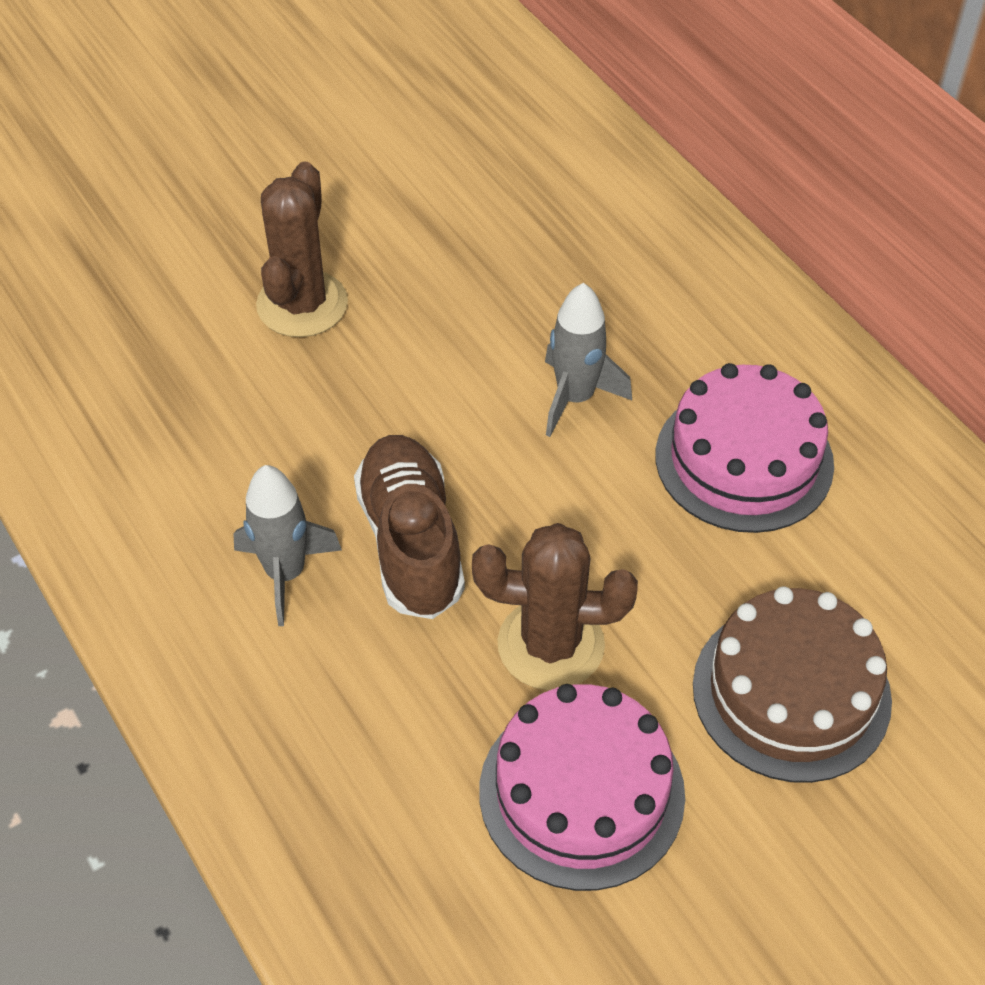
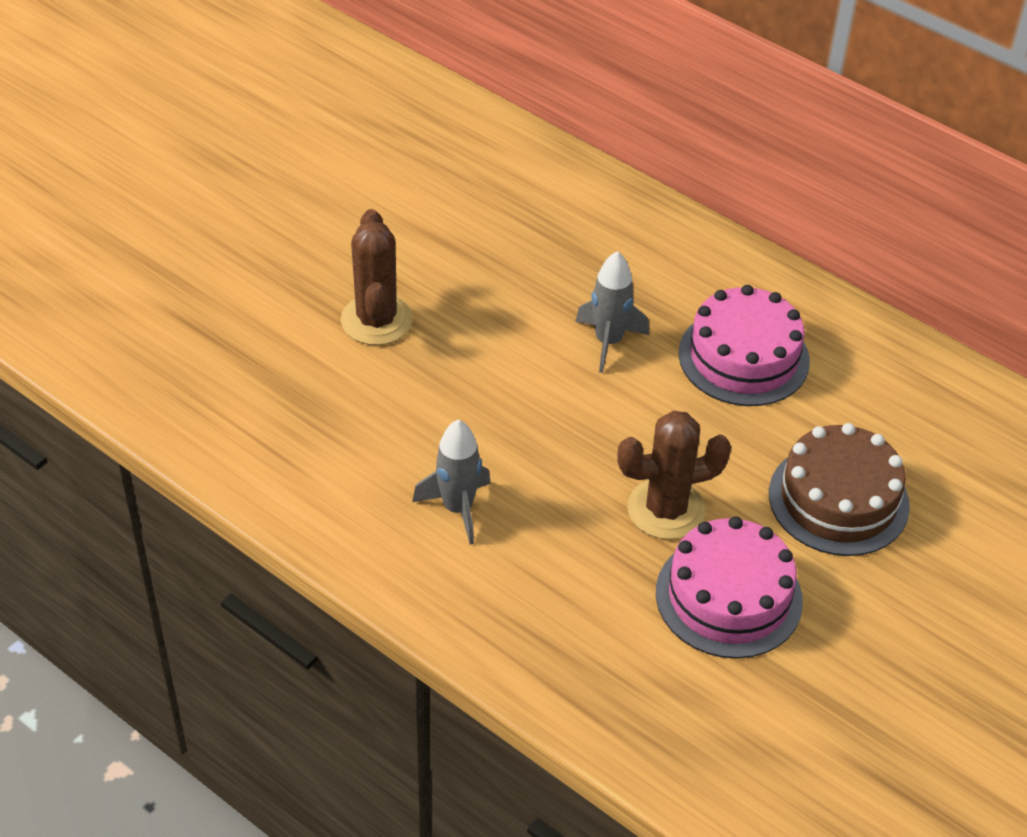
camera: 20 degrees left, 5 degrees down
brown shoe [354,435,465,619] -> none

